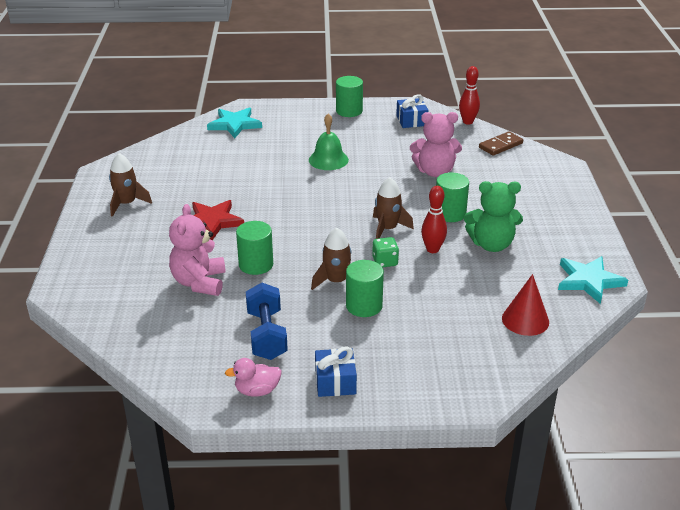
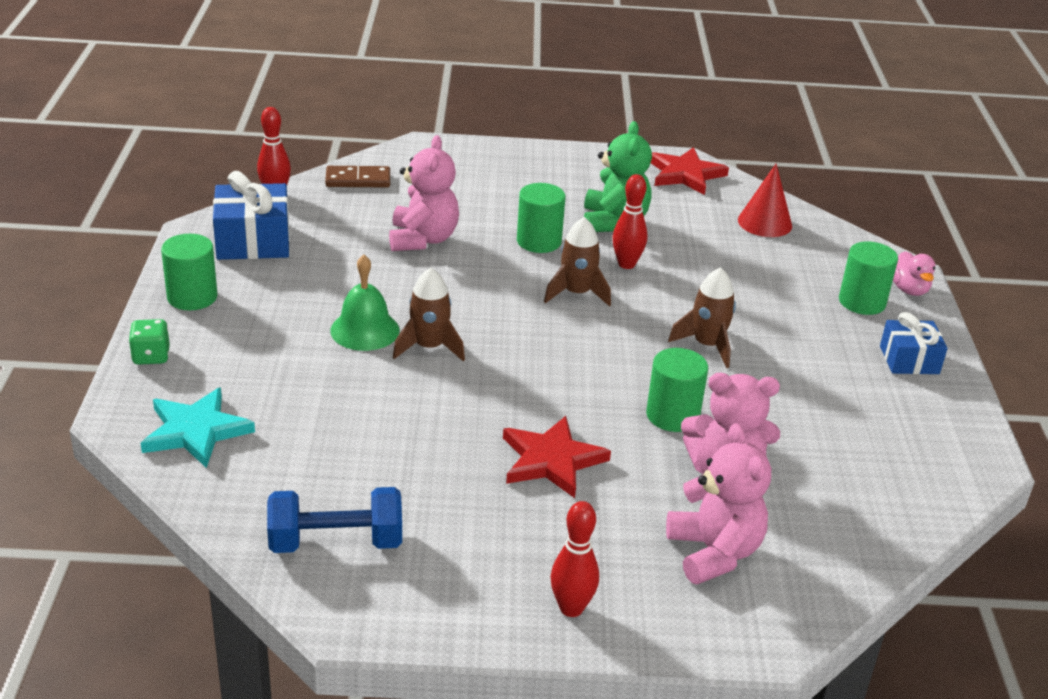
camera: 90 degrees left, 0 degrees up
brown rocket [109,153,152,217] -> brown rocket moved to [393,268,465,361]
pink duck [225,358,282,397] -> pink duck moved to [893,251,935,296]
blue dumbbell [246,283,288,360] -> blue dumbbell moved to [267,487,402,553]
green cylinder [346,260,384,317] -> green cylinder moved to [839,241,898,315]
green dice [372,237,399,267] -> green dice moved to [129,319,170,365]
blue gift [396,94,428,128] -> blue gift [213,171,290,260], size x1.55
brown domino [479,132,523,156] -> brown domino turned 60 degrees counterclockwise [325,166,390,187]
turquoise star [558,256,628,304] -> red star [651,147,729,195]
none -> red bowling pin [551,501,599,617]
none -> pink teddy bear [666,423,771,585]

